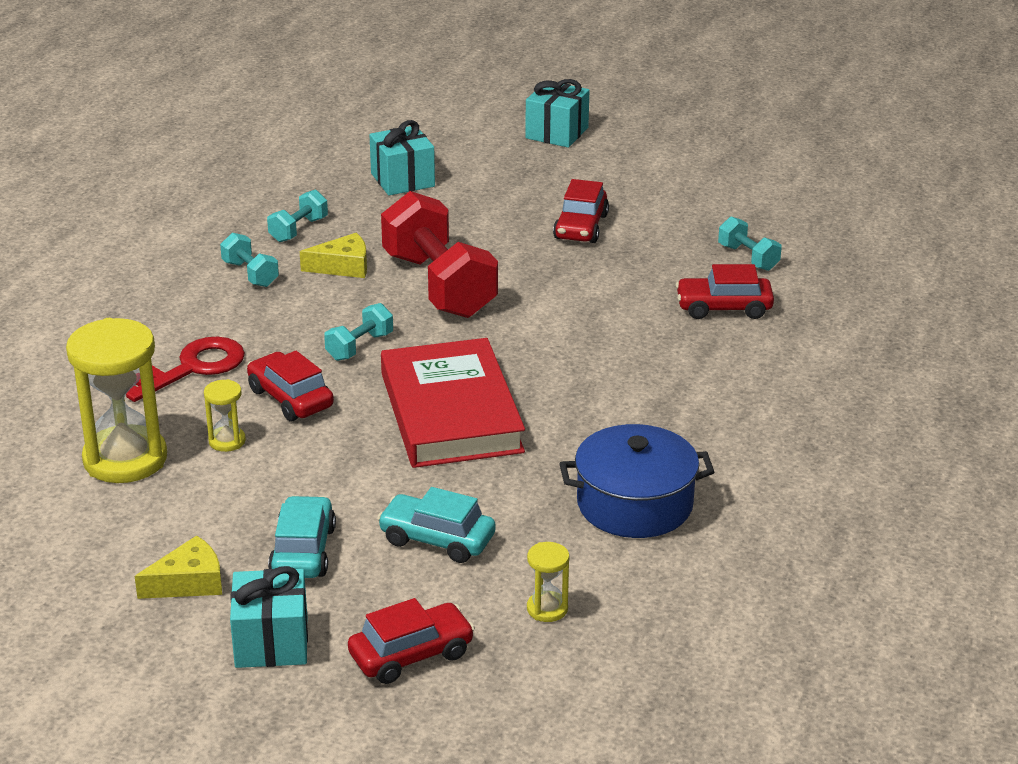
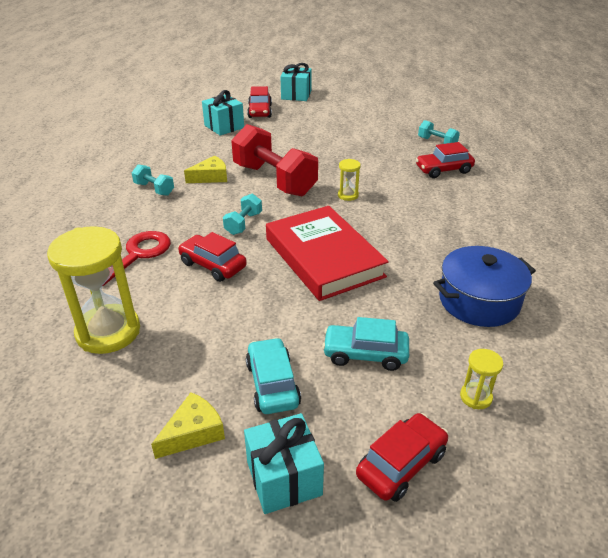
camera: 15 degrees left, 5 degrees up
yellow hourglass [204,379,246,452] -> yellow hourglass moved to [338,159,361,201]
turquoise dumbbell [267,190,328,242] -> none
red car [553,179,609,243] -> red car moved to [247,86,272,118]

